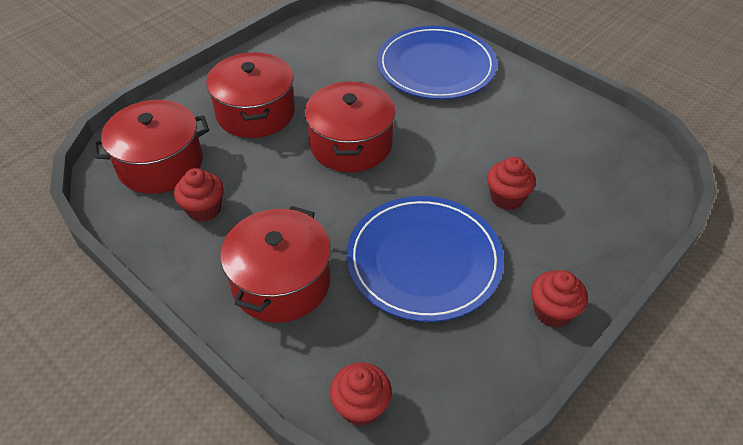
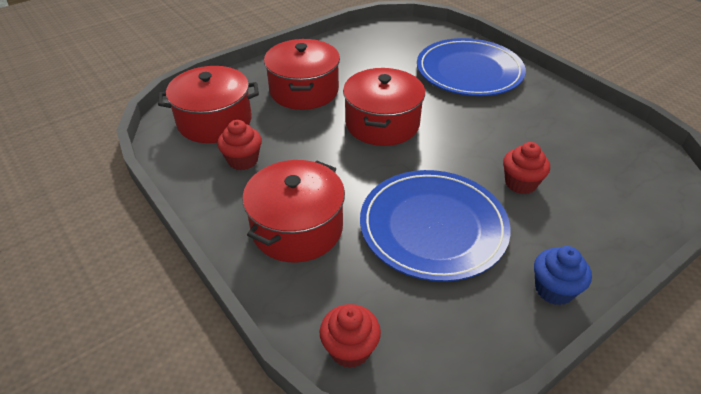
camera: 10 degrees right, 5 degrees down
red cupcake [531,270,588,328] -> blue cupcake [534,246,592,305]

